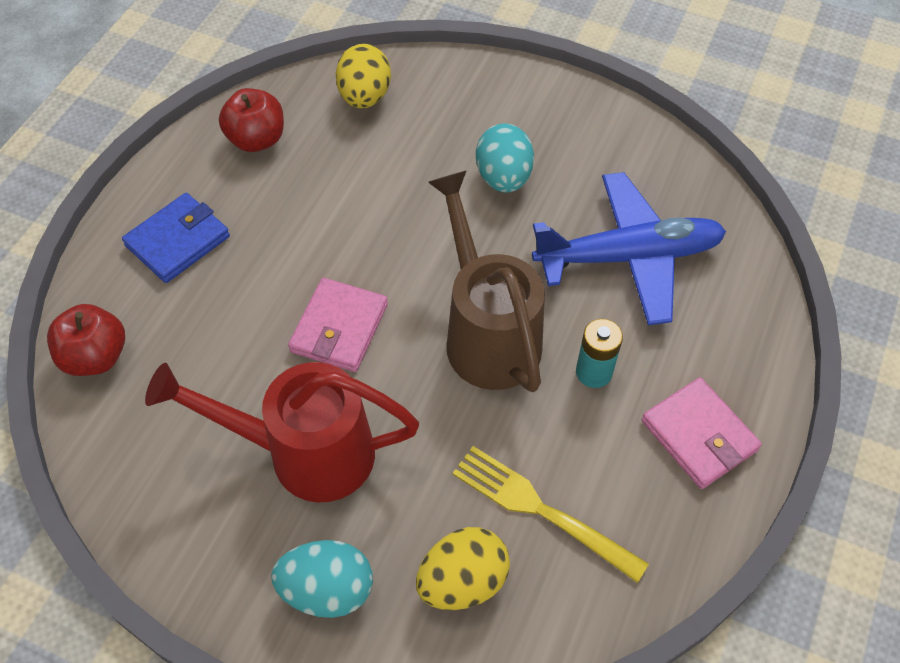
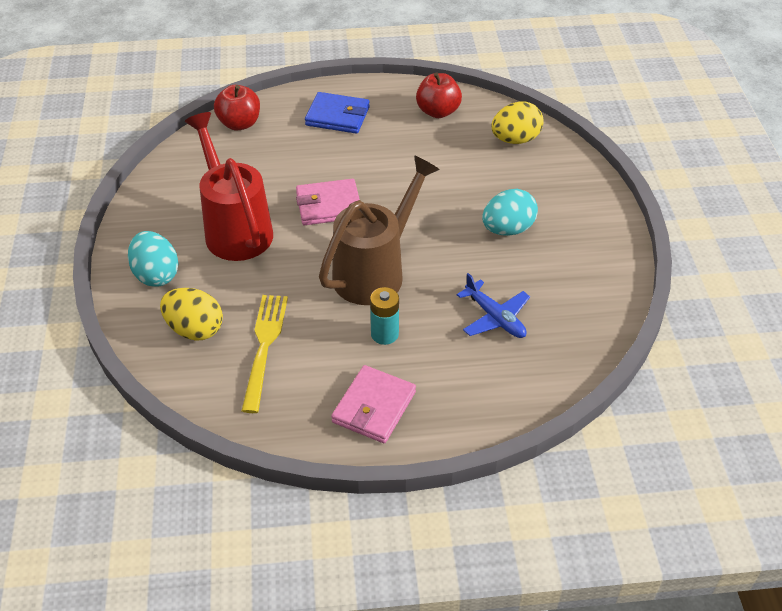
camera: 60 degrees right, 10 degrees down
blue plane [532,172,726,325] -> blue plane [457,273,530,338], size x0.55

